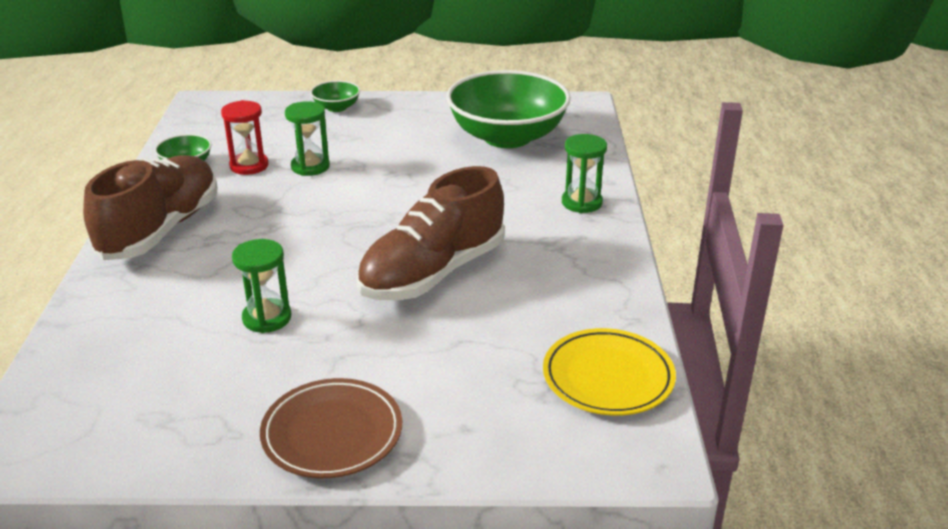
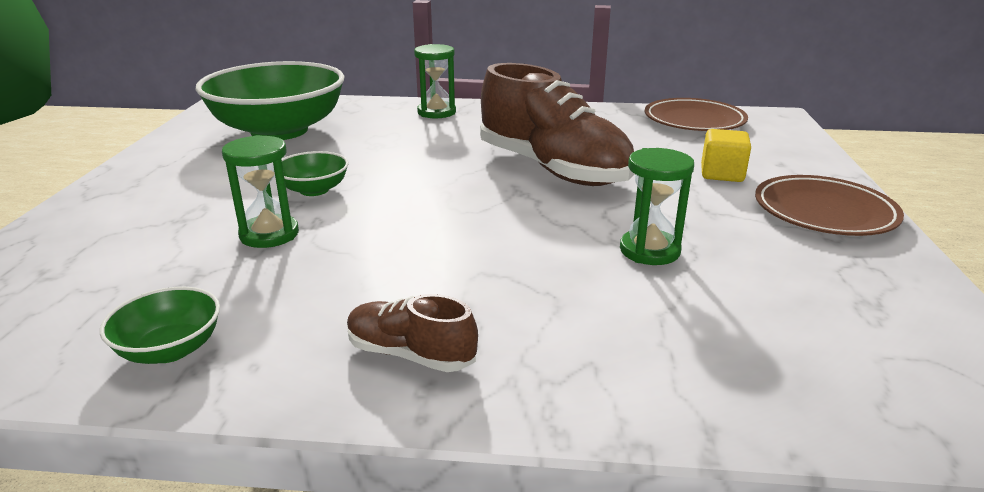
camera: 85 degrees left, 5 degrees down
brown shoe [83,155,218,260] -> brown shoe [347,294,478,372], size x0.47
red hourglass [221,100,269,175] -> none
green bowl [310,81,360,112] -> green bowl moved to [282,151,349,196]
yellow plate [543,328,676,416] -> brown plate [645,98,748,131]
none -> yellow cube [701,129,751,182]

